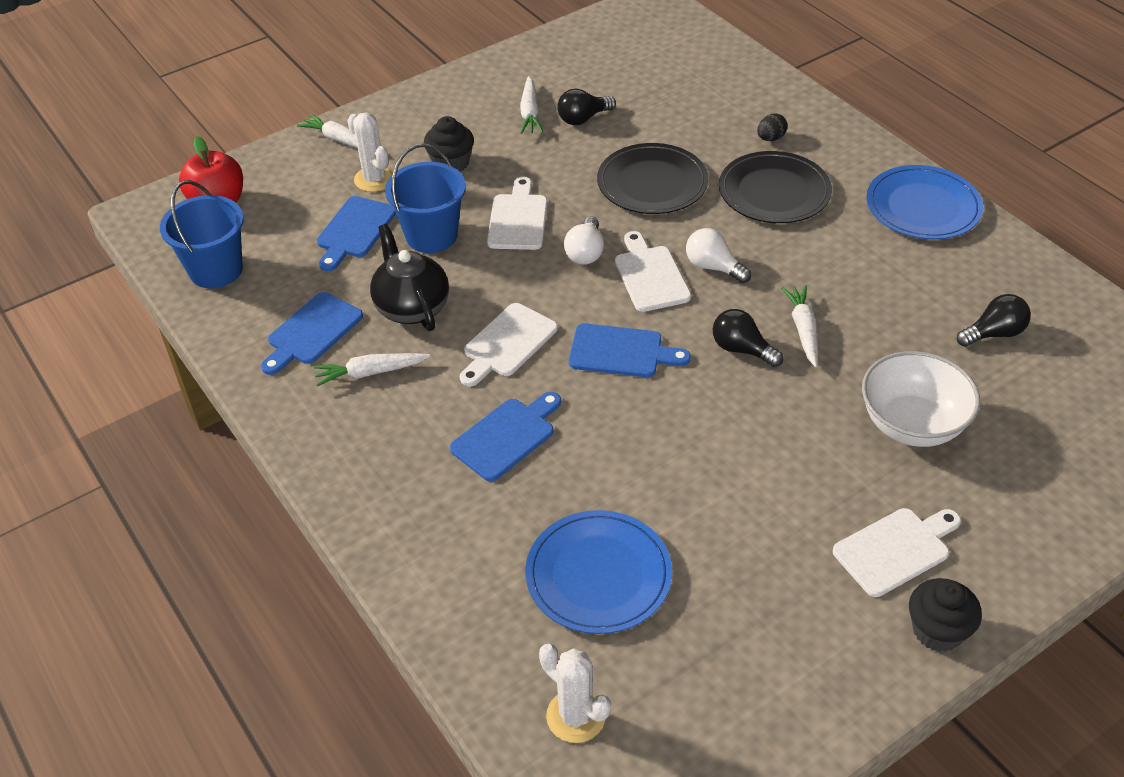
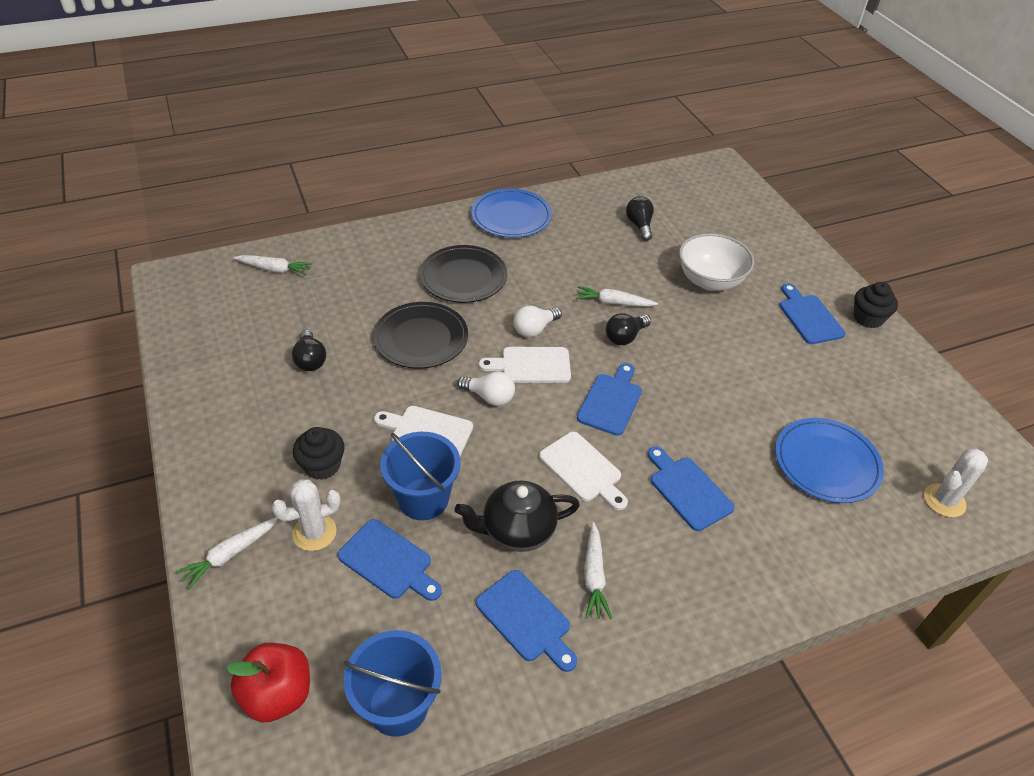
camera: 80 degrees left, 0 degrees up
white carrot [520,76,543,134] -> white carrot moved to [233,255,312,275]
black egg [757,113,788,141] -> none
white cutting board [833,508,961,597] -> blue cutting board [779,283,846,344]

